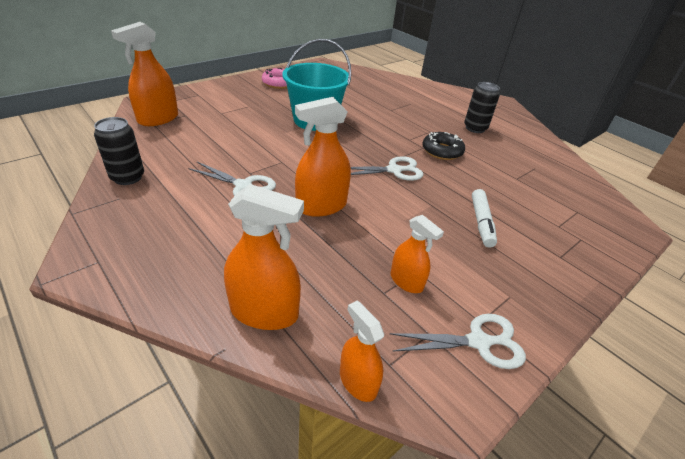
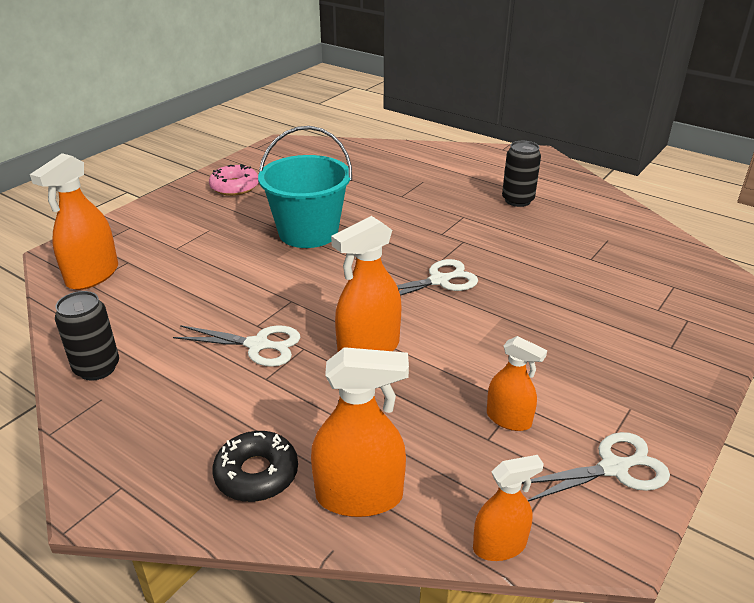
camera: 10 degrees left, 5 degrees down
orange spray bottle [340,301,384,402] -> orange spray bottle turned 120 degrees clockwise [473,455,544,561]
black donut [422,132,465,160] -> black donut moved to [212,431,298,502]
white marker [472,189,497,248] -> none

